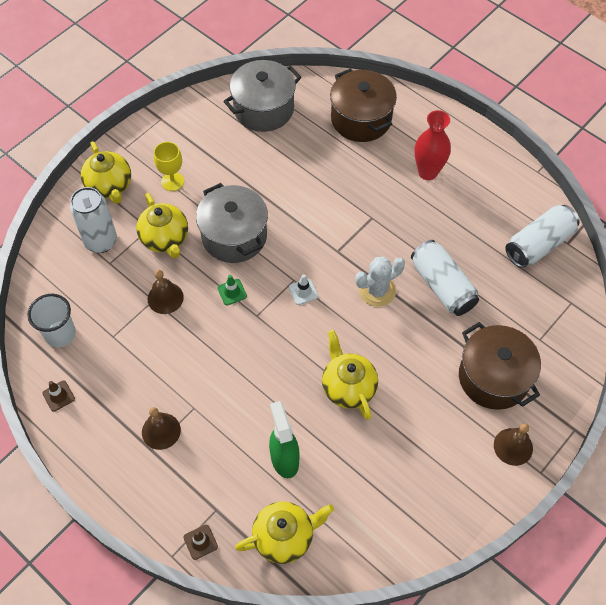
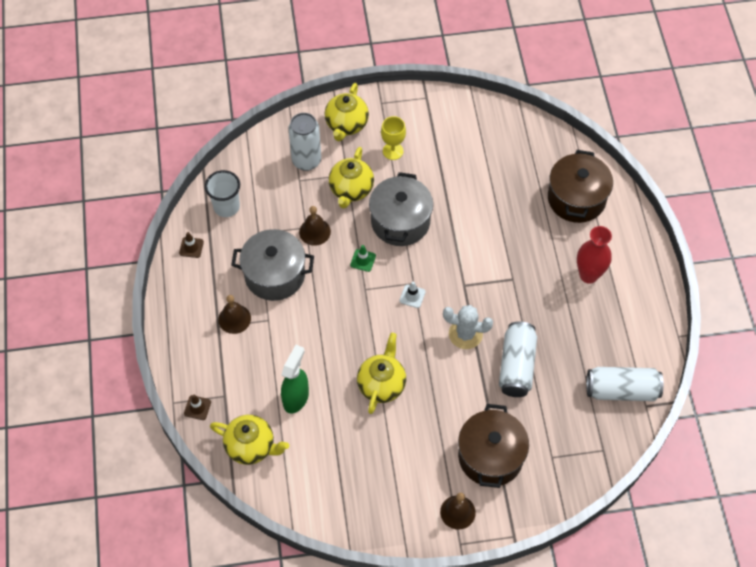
camera: 40 degrees right, 0 degrees up
grey pot [223,60,302,132] -> grey pot moved to [231,229,314,301]

